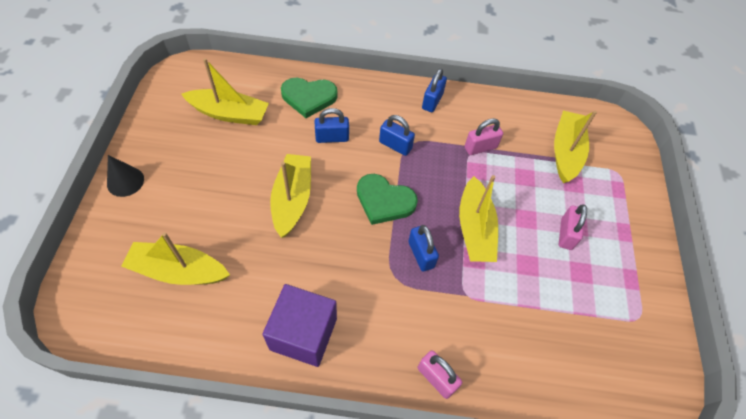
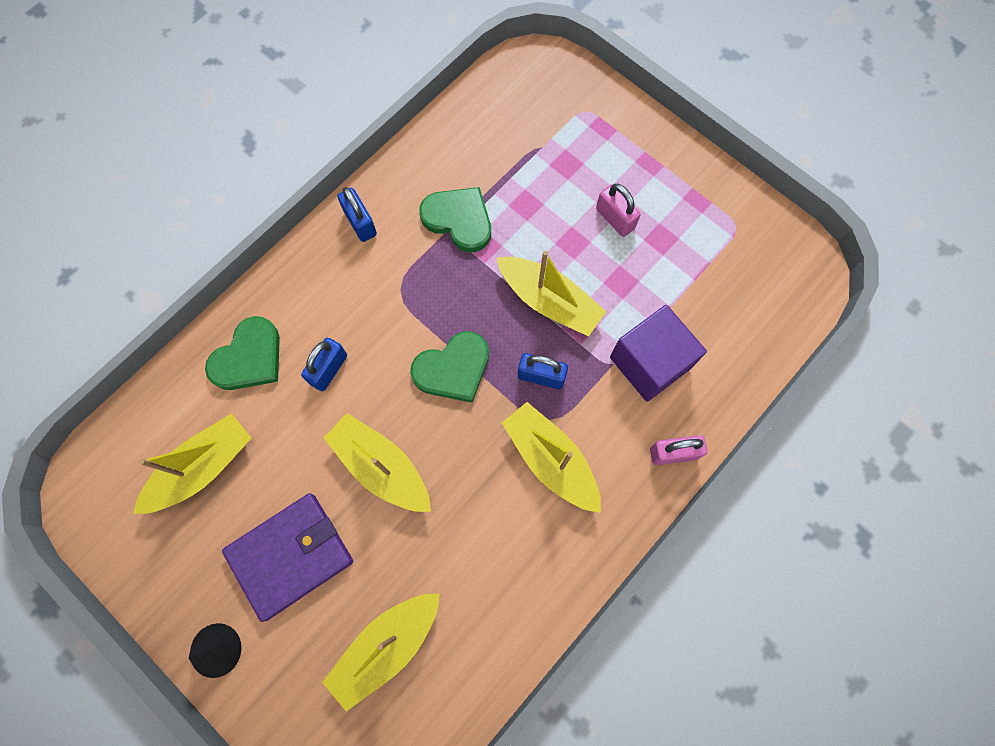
camera: 50 degrees left, 15 degrees up
purple cube [262,284,337,367] -> purple cube moved to [610,305,707,402]
blue padlock [379,115,415,156] -> none
pink padlock [465,118,503,155] -> green heart [419,187,491,252]
yellow boat [554,111,597,183] -> yellow boat moved to [502,402,601,513]
none -> purple wallet [222,493,353,622]

